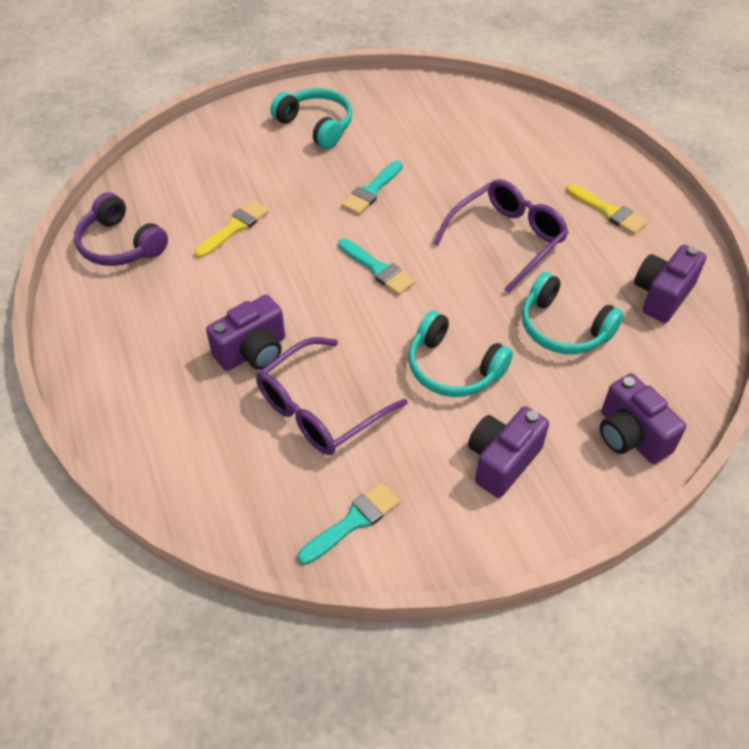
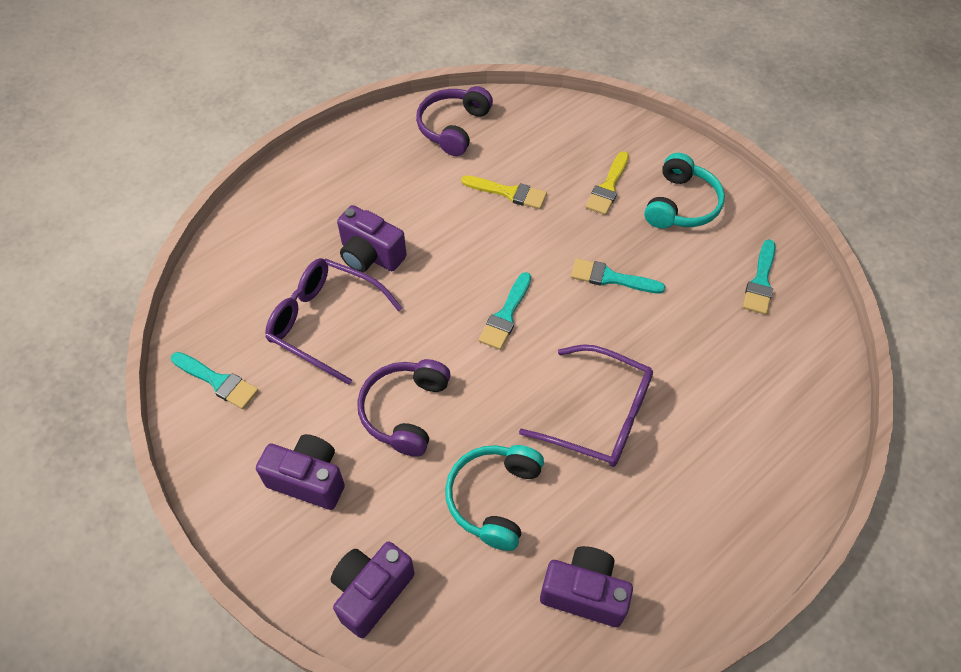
camera: 70 degrees right, 5 degrees up
turquoise headphones [408,311,513,397] -> purple headphones [357,359,451,457]
yellow brush [566,184,648,235] -> yellow brush moved to [586,151,629,215]
none -> turquoise brush [743,239,776,315]

